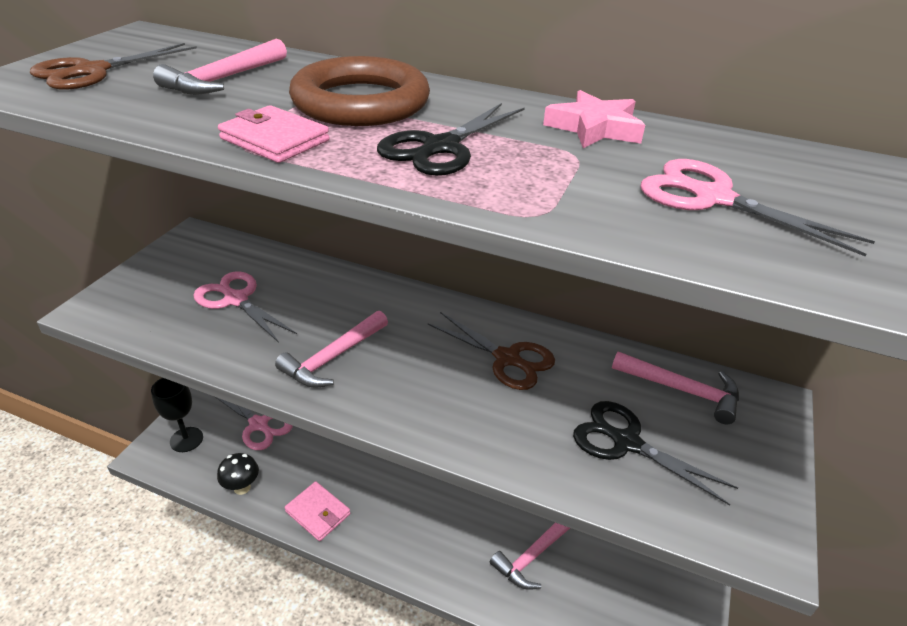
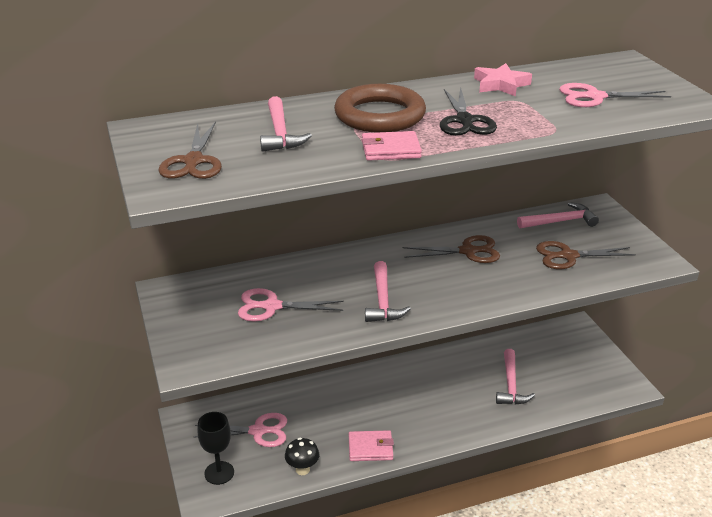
camera: 40 degrees left, 5 degrees down
black scissors [573,401,738,506] -> brown scissors [536,241,636,269]

